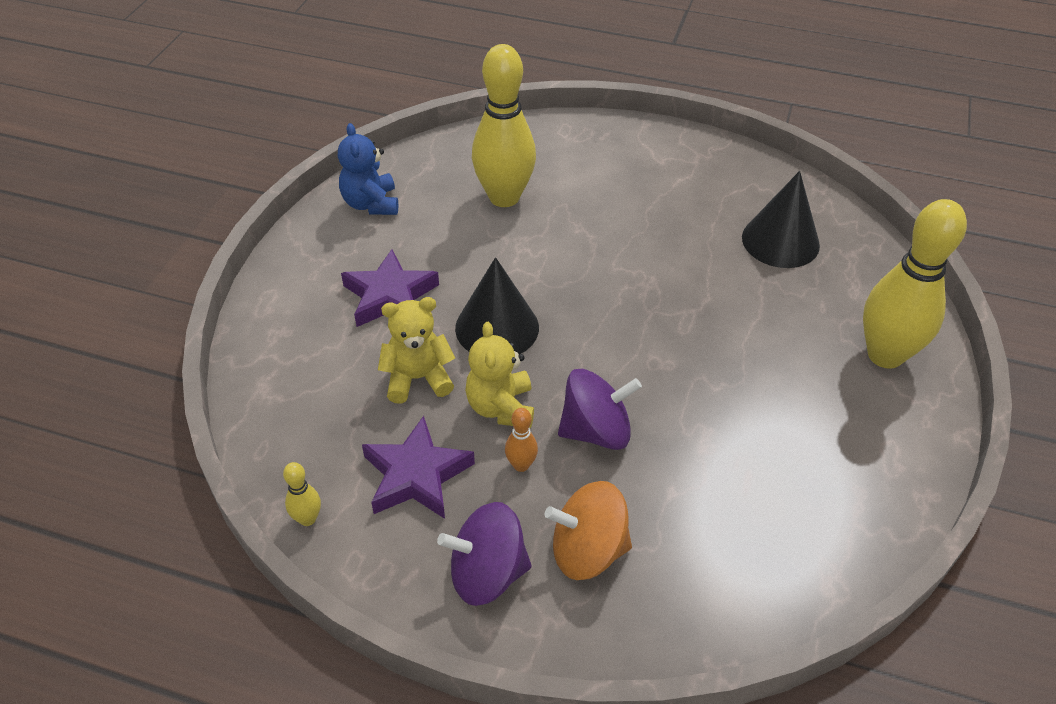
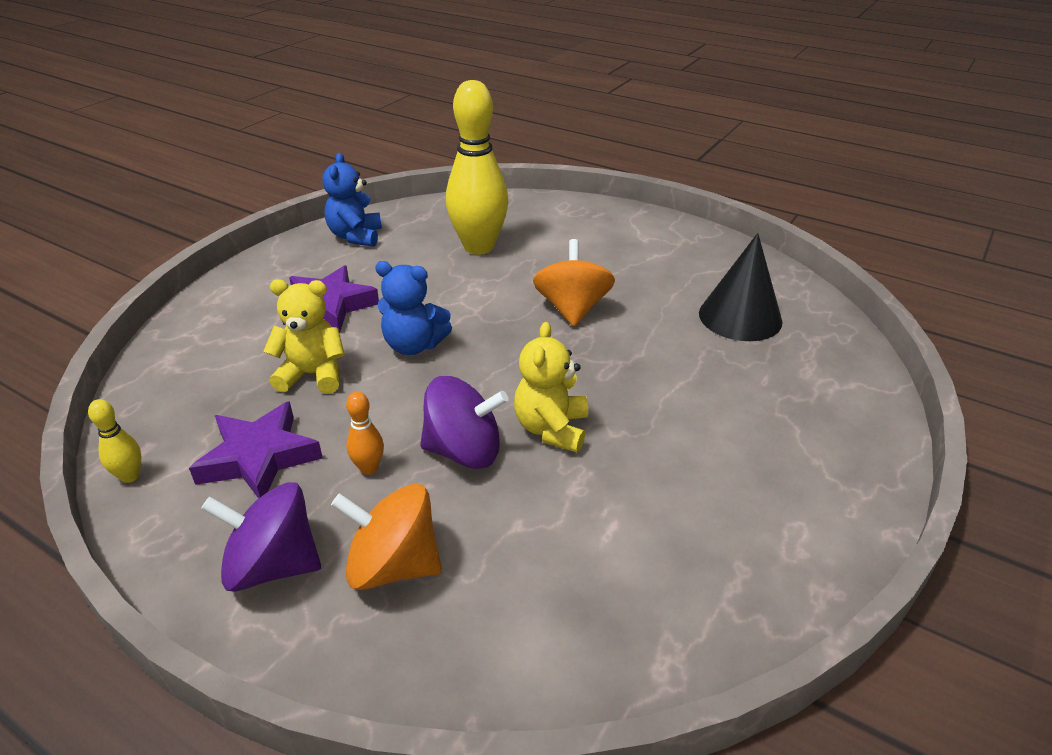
camera: 15 degrees right, 10 degrees down
black cone [455,257,539,354] -> blue teddy bear [375,261,452,355]
yellow teddy bear [465,322,534,428] -> yellow teddy bear moved to [514,322,588,452]
yellow bowling pin [863,199,967,369] -> none
none -> orange spinning top [533,239,615,326]

